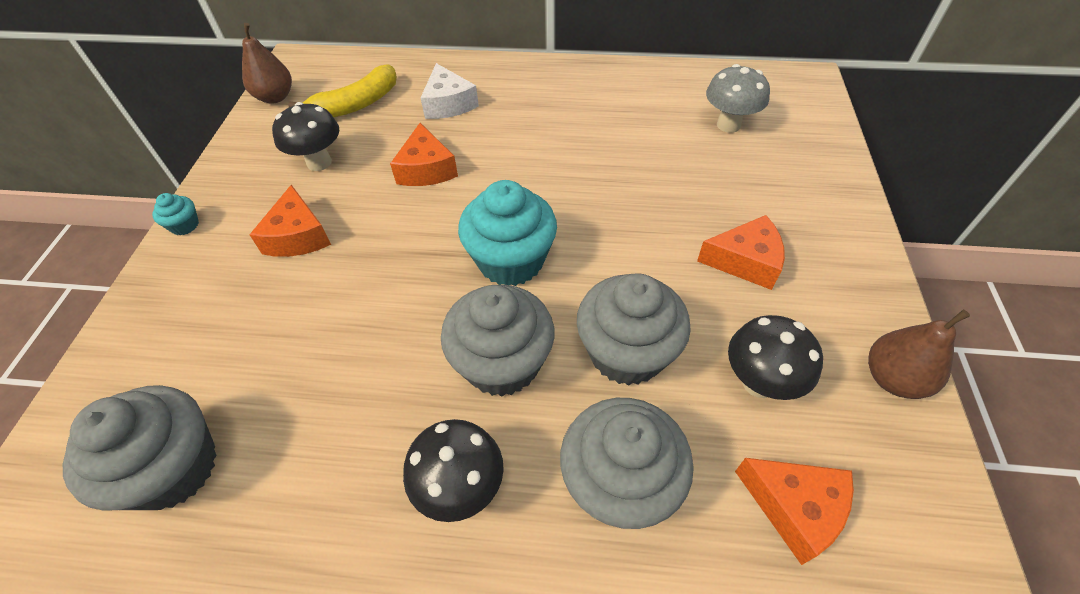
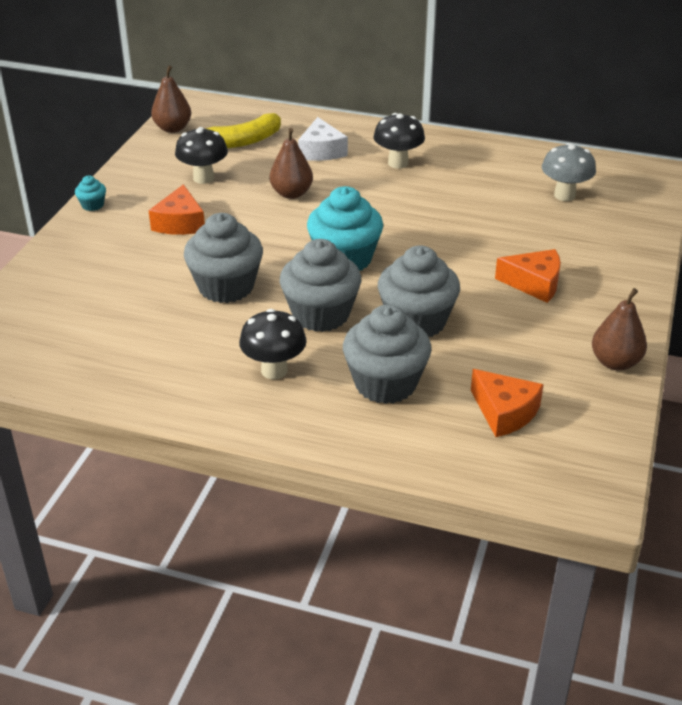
camera: 10 degrees right, 15 degrees down
grey cupcake [63,385,217,510] -> grey cupcake moved to [184,213,263,303]
orange cheese [390,123,458,186] -> brown pear [270,128,313,199]
black mushroom [728,315,823,400] -> black mushroom moved to [373,113,425,169]

